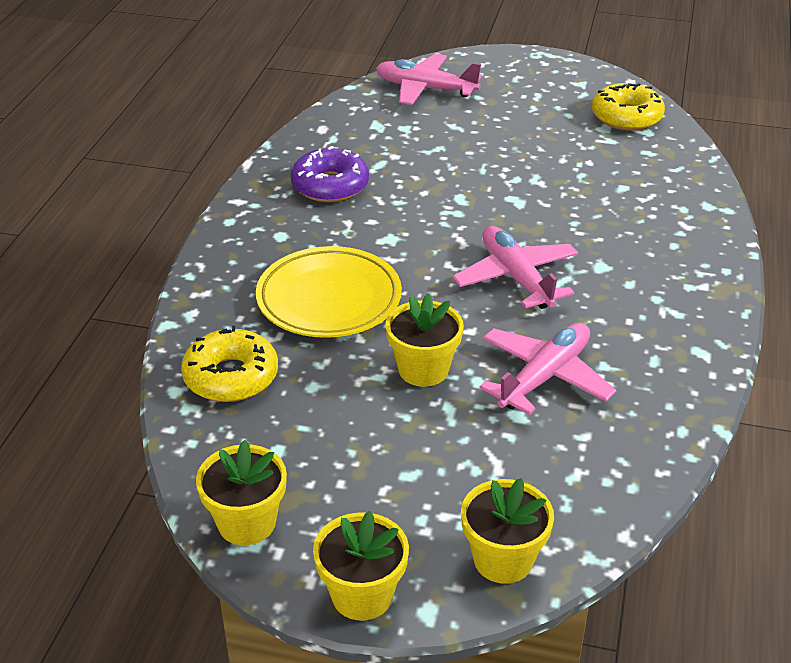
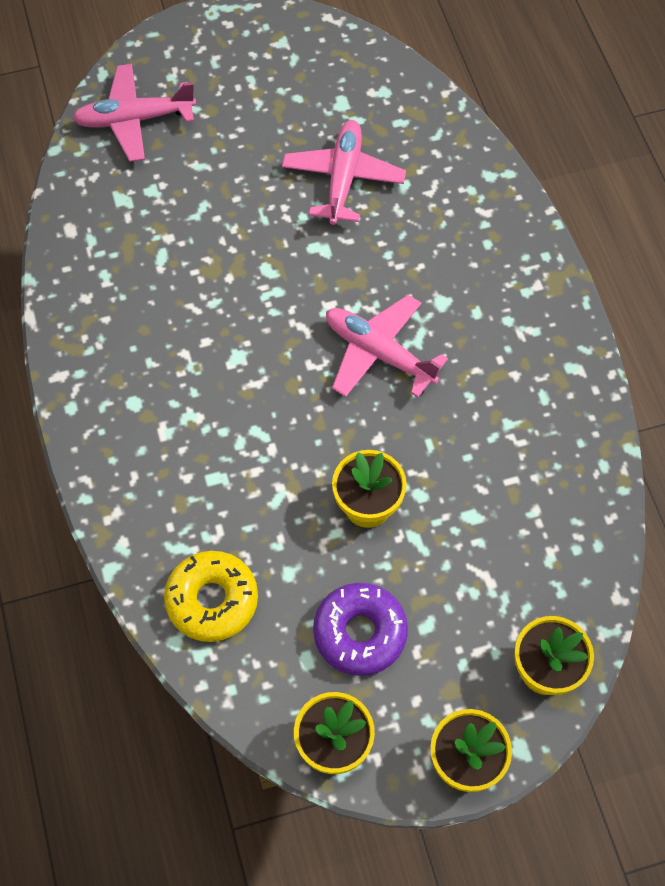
camera: 30 degrees left, 25 degrees up
yellow plate [256,246,402,338] -> none
purple donut [291,146,369,202] -> purple donut moved to [313,583,408,676]
pink plane [479,323,616,415] -> pink plane moved to [282,120,406,225]
yellow donut [592,83,665,131] -> none

